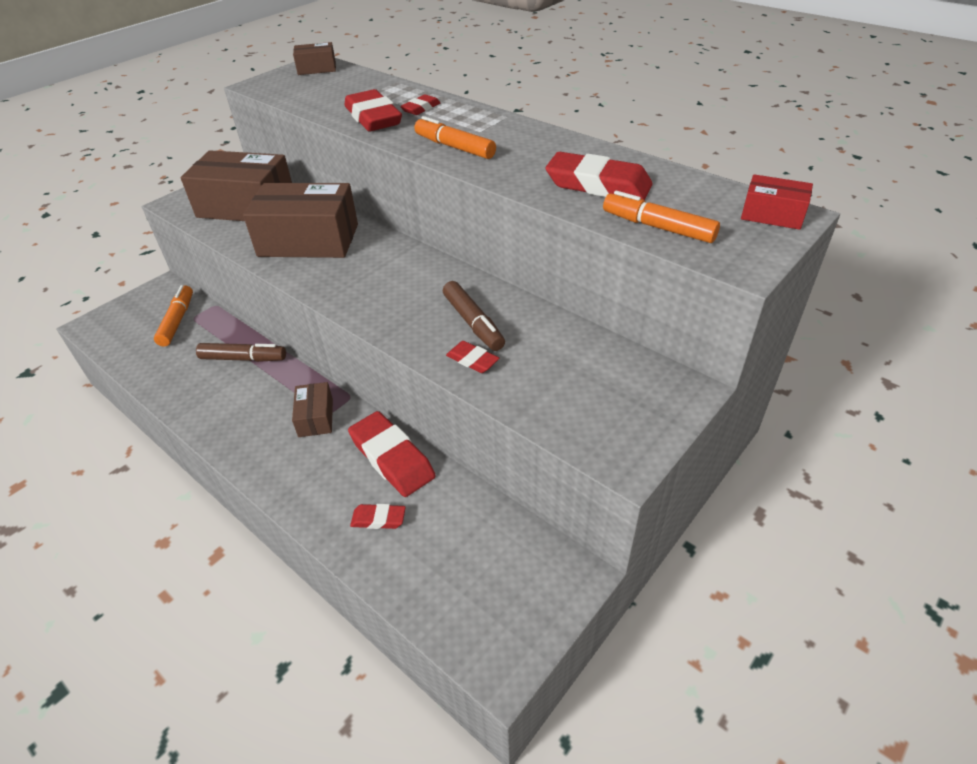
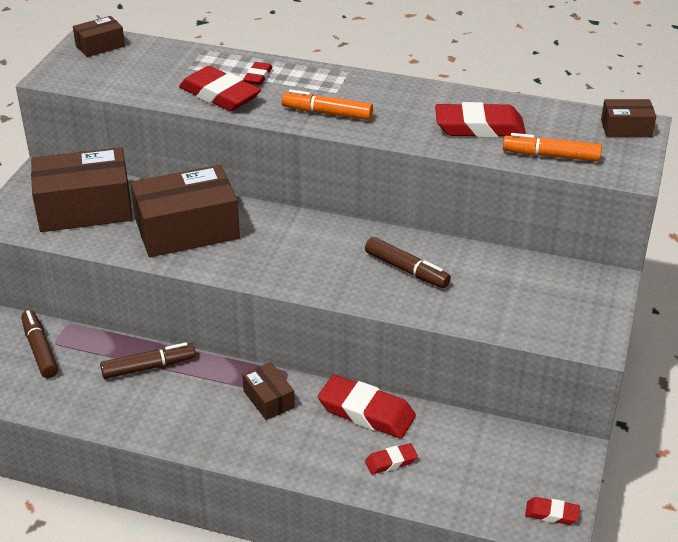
camera: 25 degrees left, 5 degrees down
orange marker [154,285,193,347] -> brown marker [21,310,58,378]
red eraser [446,341,499,373] -> red eraser moved to [525,497,580,525]
red box [741,174,813,230] -> brown box [601,99,656,137]

